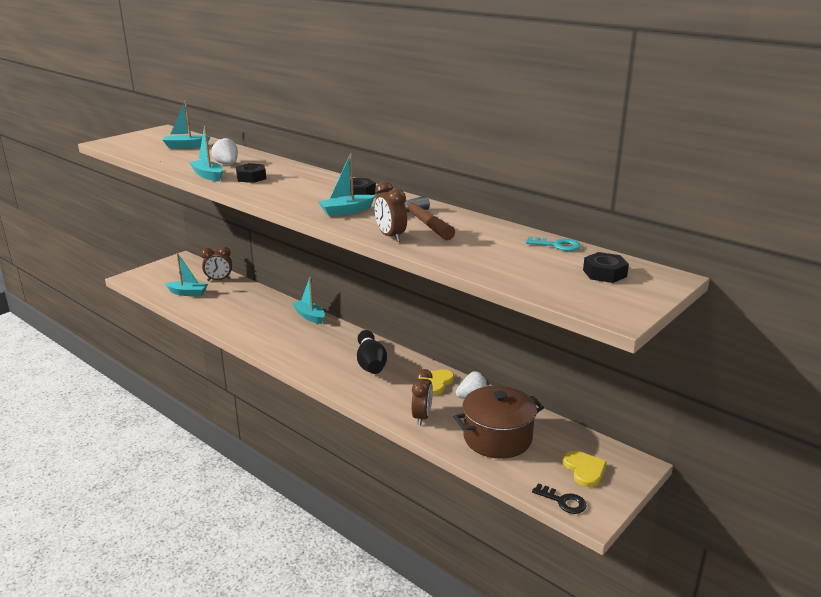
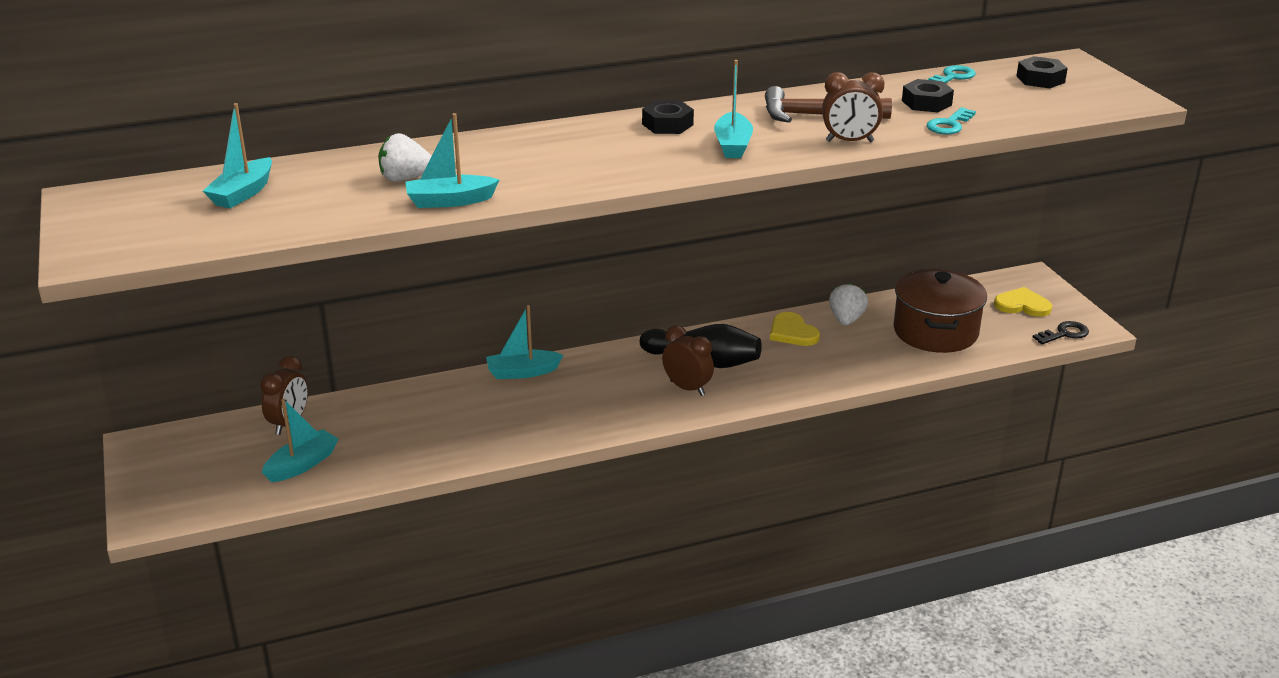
camera: 60 degrees left, 5 degrees up
black nut [236,163,266,183] -> black nut moved to [902,79,954,112]
brown clock [412,369,433,426] -> brown clock moved to [662,325,714,396]
none -> turquoise key [927,107,976,134]

